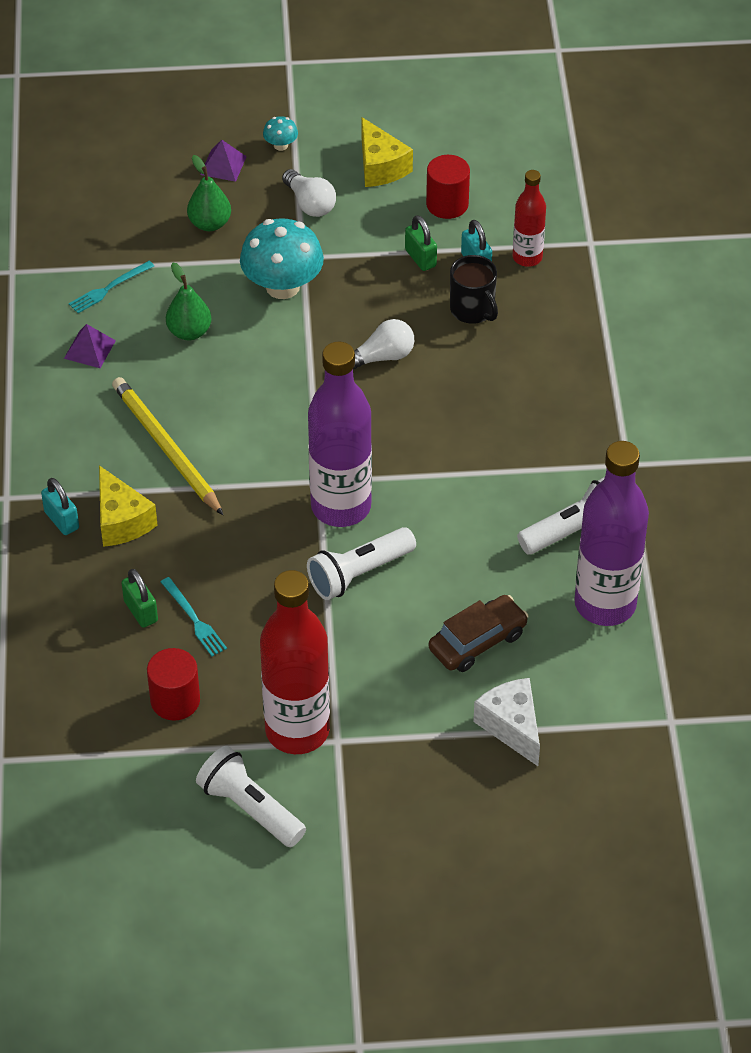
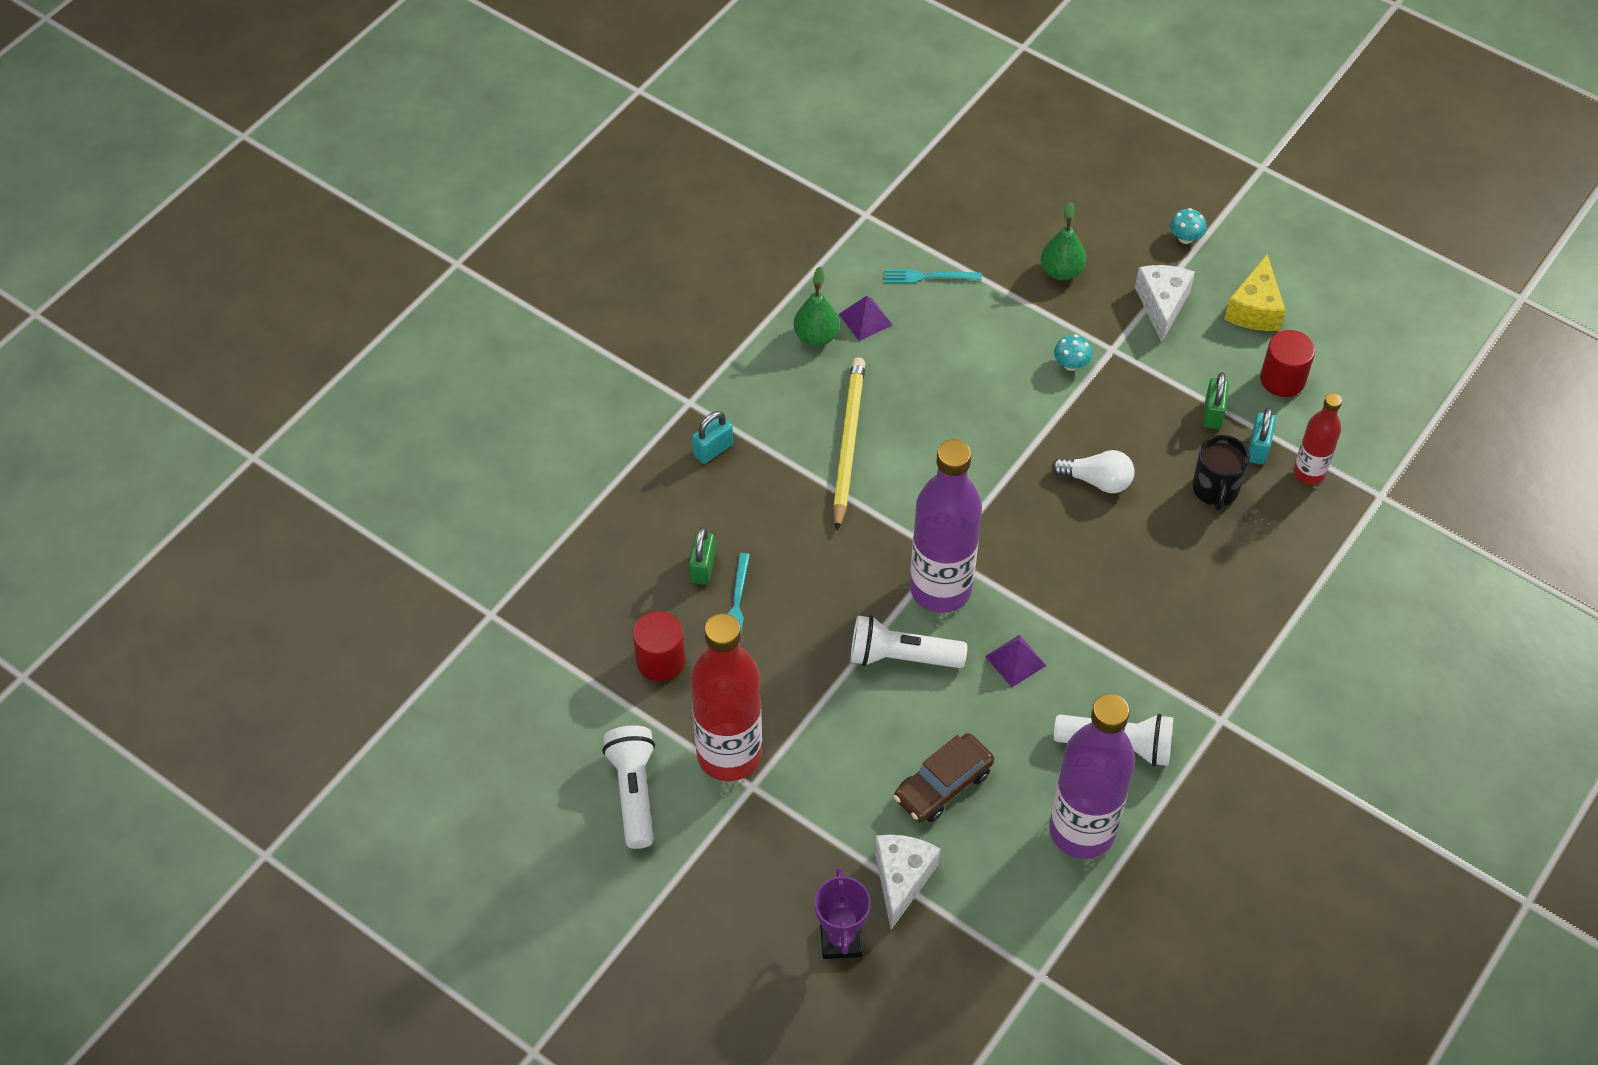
camera: 40 degrees right, 5 degrees up
turquoise padlock [41,478,79,535] -> turquoise padlock turned 45 degrees clockwise [692,411,733,464]
yellow cheese [99,465,158,547] -> none
green pear [166,263,211,340] -> green pear moved to [794,267,840,346]
purple pyramid [200,140,247,182] -> purple pyramid moved to [985,635,1046,687]
turquoise mushroom [240,218,324,299] -> turquoise mushroom [1054,335,1092,371], size x0.44
white light bulb [282,169,336,217] -> white cheese [1135,265,1195,342]
brown car [429,595,529,672] -> brown car turned 135 degrees clockwise [894,733,994,823]
none -> purple trophy [815,867,871,959]

